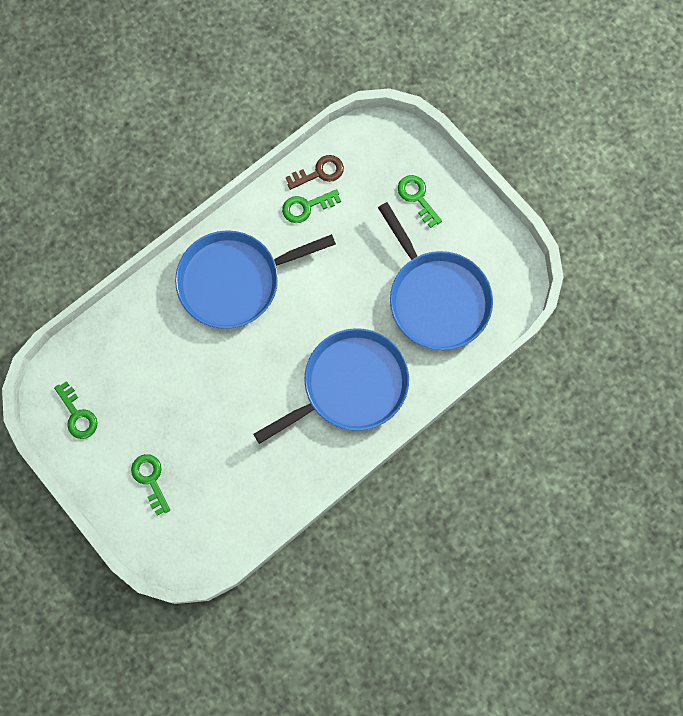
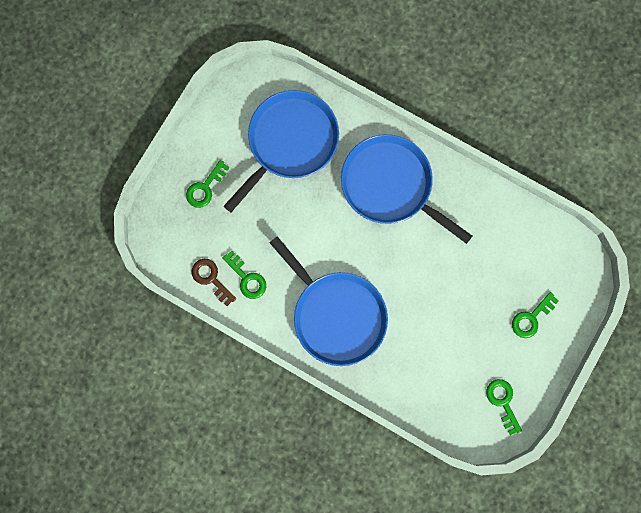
camera: 110 degrees left, 5 degrees up
green key [54,381,98,439] -> green key turned 60 degrees counterclockwise [486,379,522,435]

